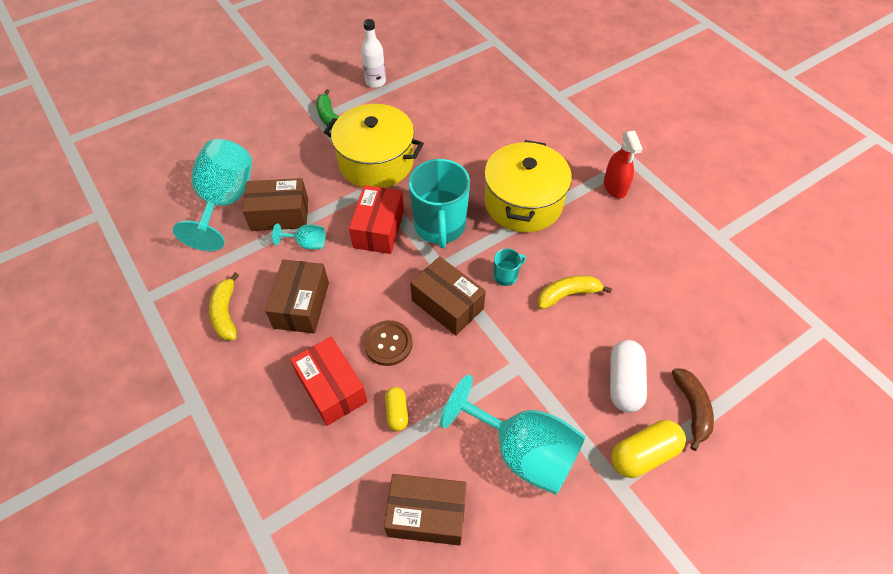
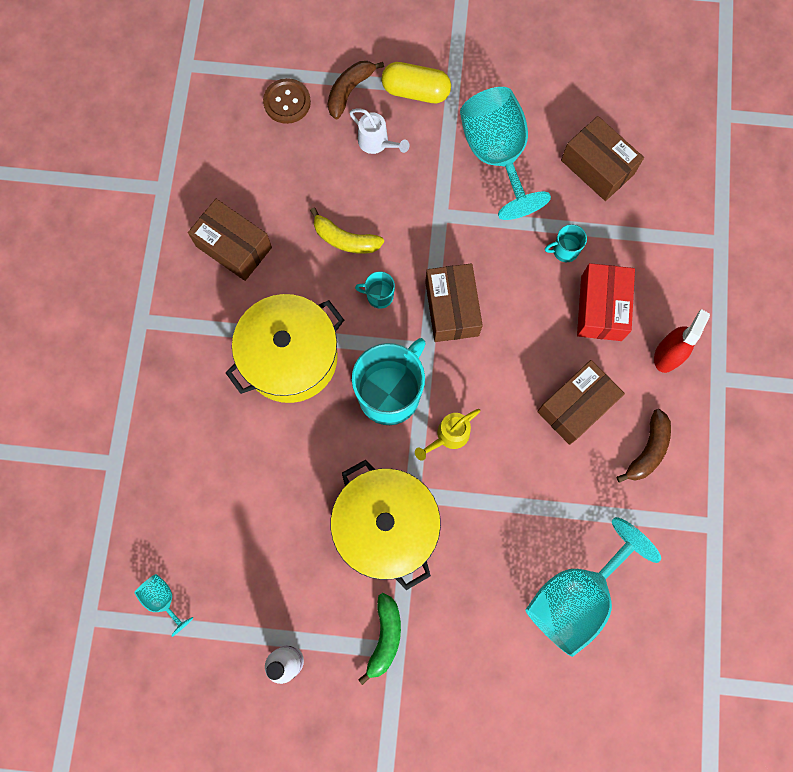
camera: 140 degrees left, 20 degrees up
yellow banana [209,272,239,341] -> brown banana [617,409,671,483]
brown box [243,178,308,231] -> brown box moved to [188,199,272,281]
turquoise goblet [272,224,325,250] -> turquoise goblet moved to [134,574,193,637]
red box [349,185,404,254] -> yellow watering can [415,409,480,461]
brown button [364,320,413,366] -> brown button moved to [263,78,311,124]
yellow capsule [385,387,408,431] -> turquoise mug [545,224,587,262]
red spray bottle [604,131,642,199] -> red spray bottle moved to [654,309,710,373]
white capsule [610,340,647,413] -> white watering can [349,109,410,154]

